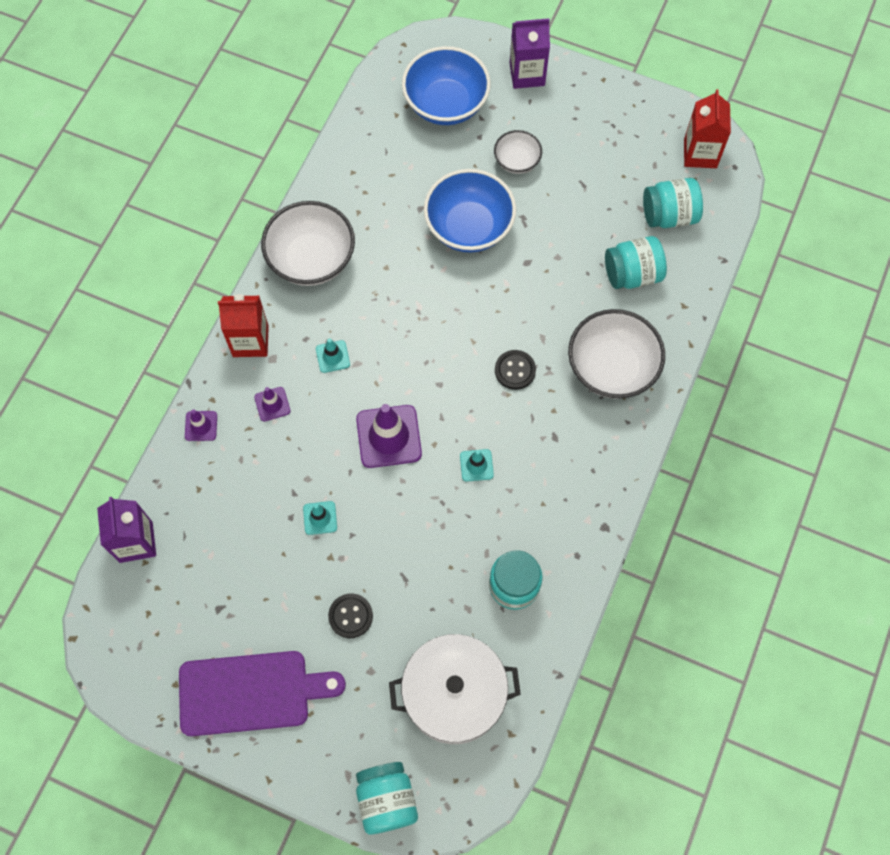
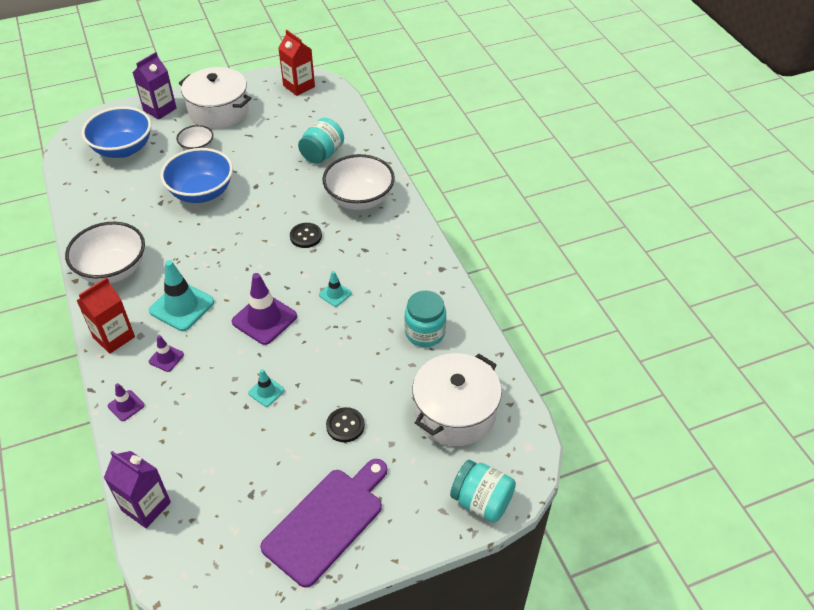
camera: 45 degrees left, 20 degrees down
turquoise traffic cone [316,338,350,373] -> turquoise traffic cone [149,260,214,331], size x1.94
turquoise jar [643,178,703,228] -> none
none -> white pot [179,67,252,129]

